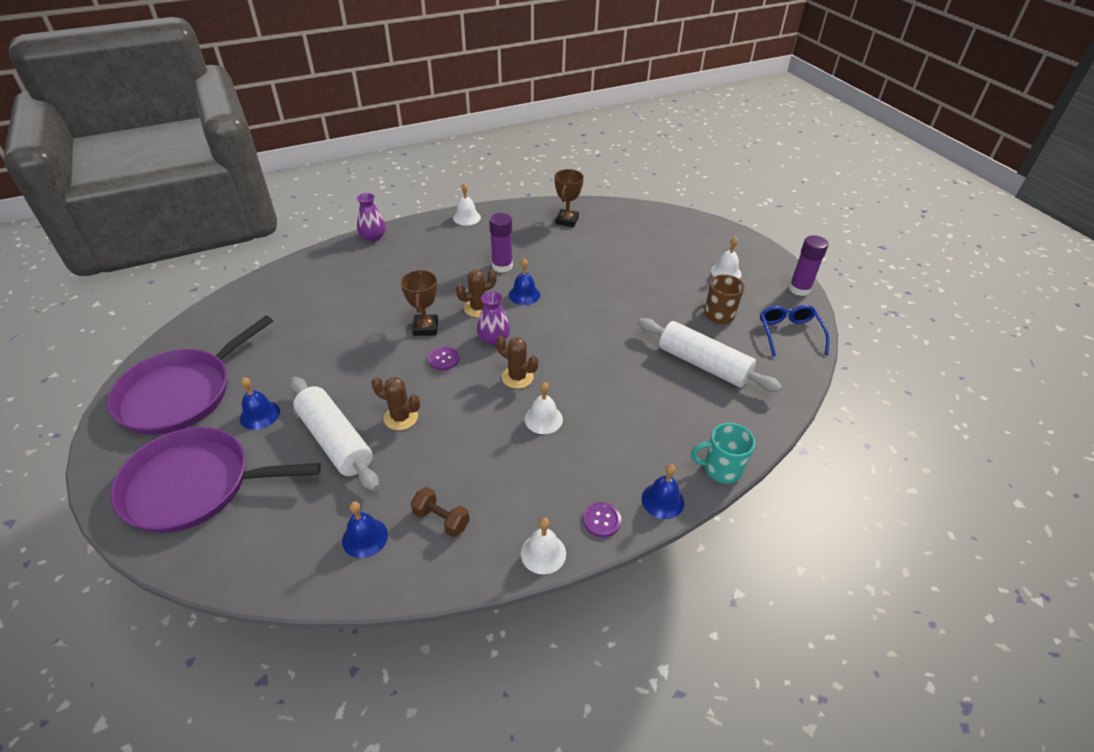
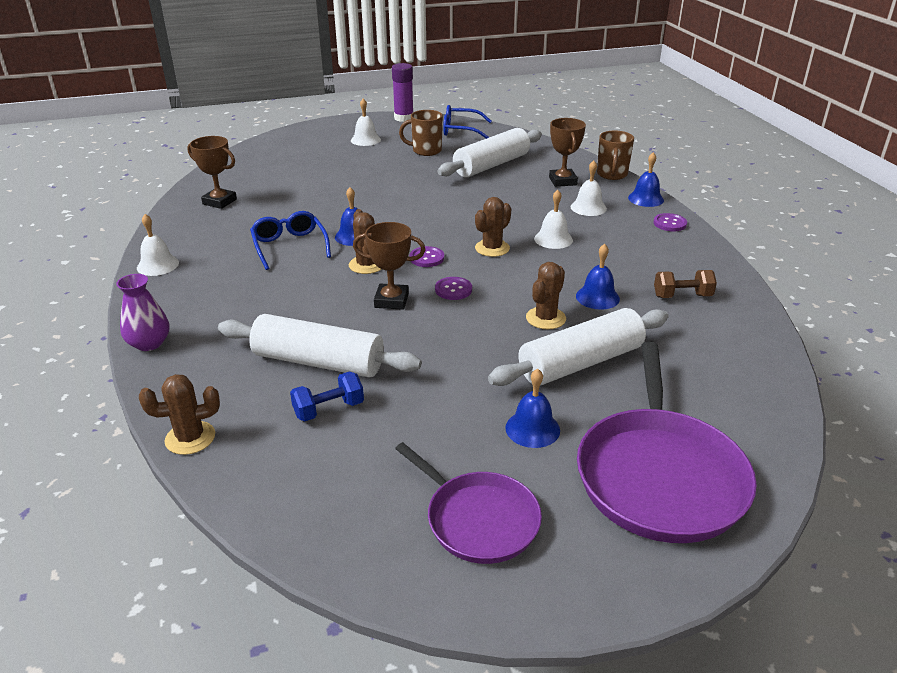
camera: 80 degrees left, 10 degrees down
purple pan [107,315,273,435] -> purple pan [395,442,542,564], size x0.62
blue bell [342,501,388,558] -> blue bell moved to [576,244,620,310]
brown dumbbell [411,487,470,537] -> brown dumbbell turned 45 degrees clockwise [654,270,717,298]
purple vase [477,291,510,345] -> purple button [410,246,444,267]
purple glue stick [489,213,513,273] -> blue glasses [250,211,331,270]
white bell [521,518,566,575] -> white bell moved to [571,160,607,216]
turquoise mug [691,423,755,484] -> brown mug [597,131,634,180]
none -> brown cactus [139,374,220,455]
none -> white rolling pin [218,314,422,377]
none -> blue dumbbell [290,372,364,421]
none -> brown trophy [549,118,586,187]

